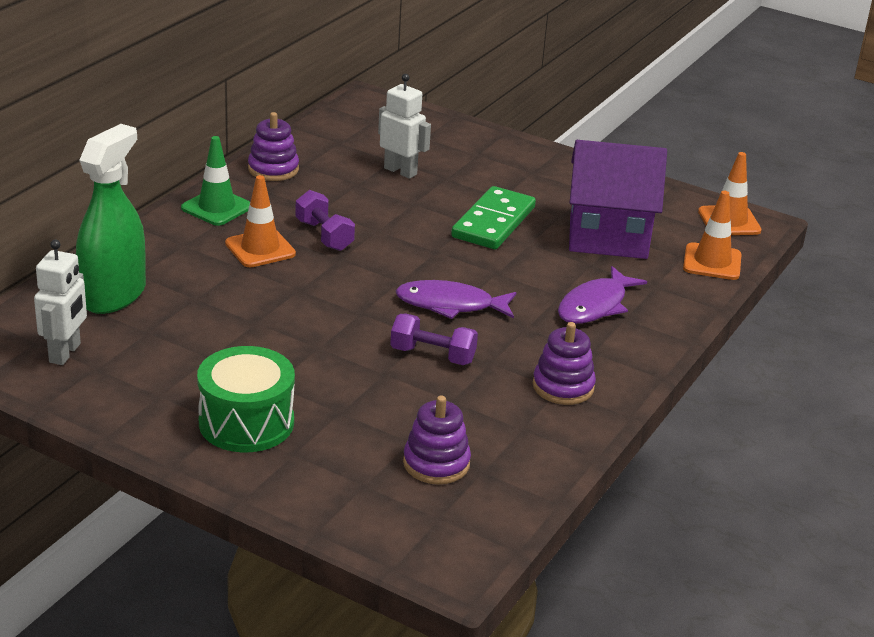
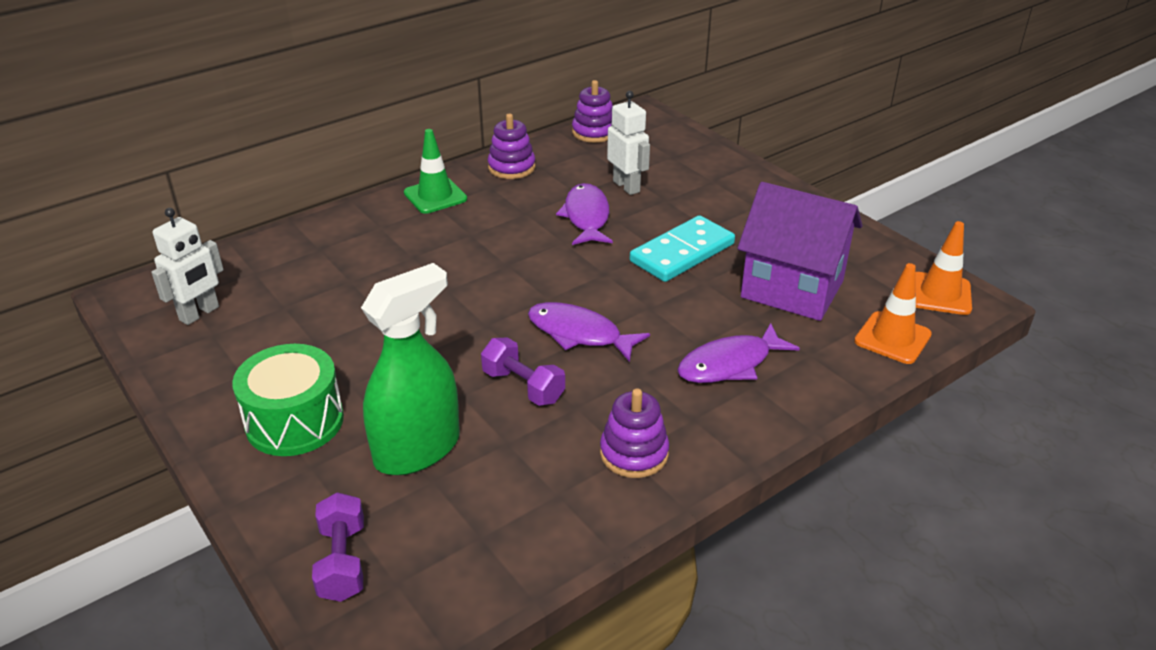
camera: 25 degrees right, 5 degrees up
green spray bottle [76,124,146,314] -> green spray bottle moved to [361,263,460,475]
orange traffic cone [225,175,296,267] -> none
purple dumbbell [295,190,355,251] -> purple dumbbell moved to [312,492,364,602]
purple stacking toy [403,396,471,484] -> purple stacking toy moved to [572,80,613,143]
green domino [451,186,536,249] -> turquoise domino [630,215,735,282]
none -> purple fish [556,183,613,245]

